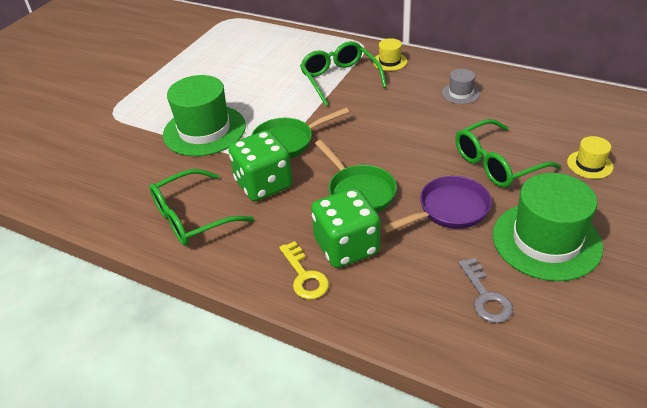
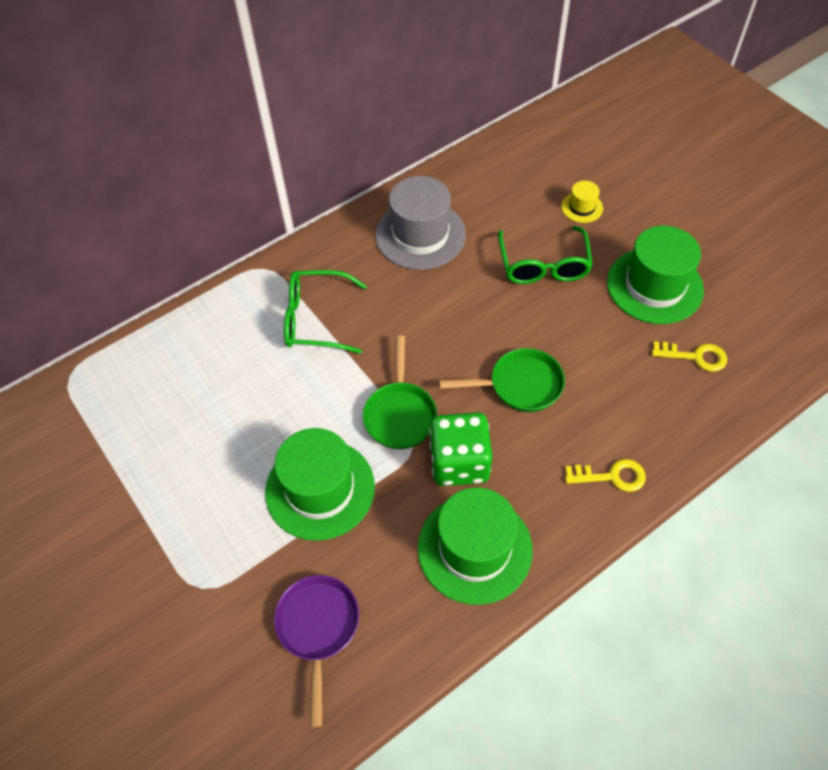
camera: 65 degrees left, 15 degrees up
green glasses [149,169,254,246] -> green hat [418,487,533,605]
green dice [311,188,380,268] -> none
yellow hat [373,38,407,71] -> none
purple pan [381,176,492,233] -> purple pan moved to [274,575,359,727]
grey hat [442,69,480,104] -> grey hat [375,176,466,270], size x2.15
grey key [458,258,513,323] -> yellow key [652,341,727,372]

